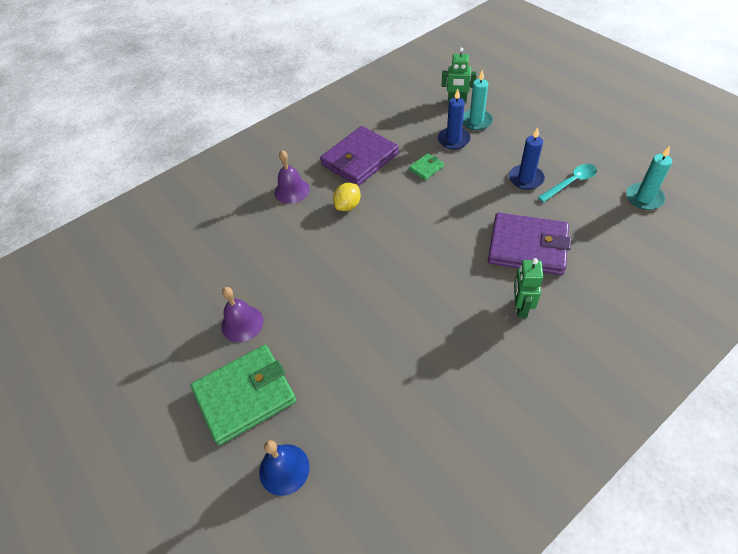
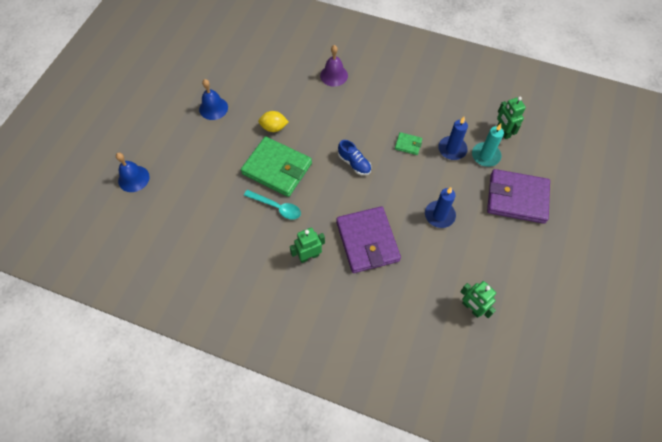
camera: 55 degrees right, 10 degrees up
green wallet [191,345,297,445] -> green wallet moved to [241,137,312,197]
purple bell [221,287,264,342] -> blue bell [199,79,228,120]
purple wallet [320,126,399,186] -> purple wallet moved to [487,169,550,224]
yellow lemon [333,183,361,211] -> yellow lemon moved to [258,111,289,132]
turquoise spoon [538,164,597,202] -> turquoise spoon moved to [244,190,301,220]
turquoise candle [626,146,672,210] -> green robot [460,281,496,318]
none -> blue shoe [338,140,371,175]

